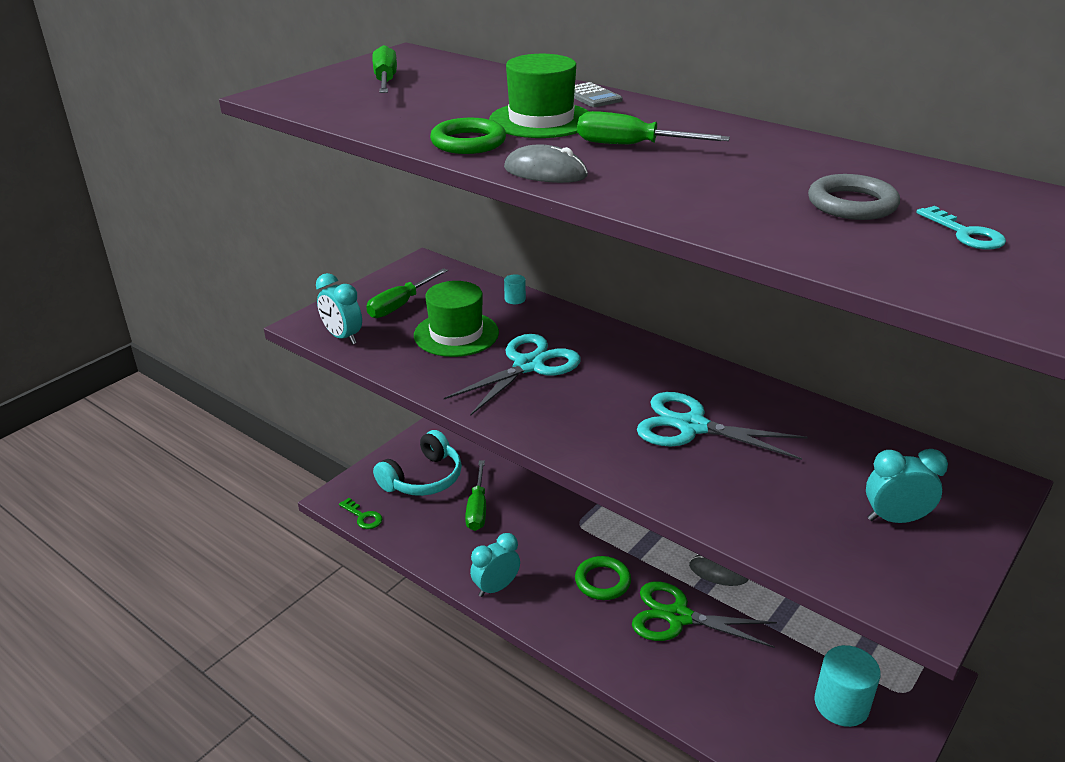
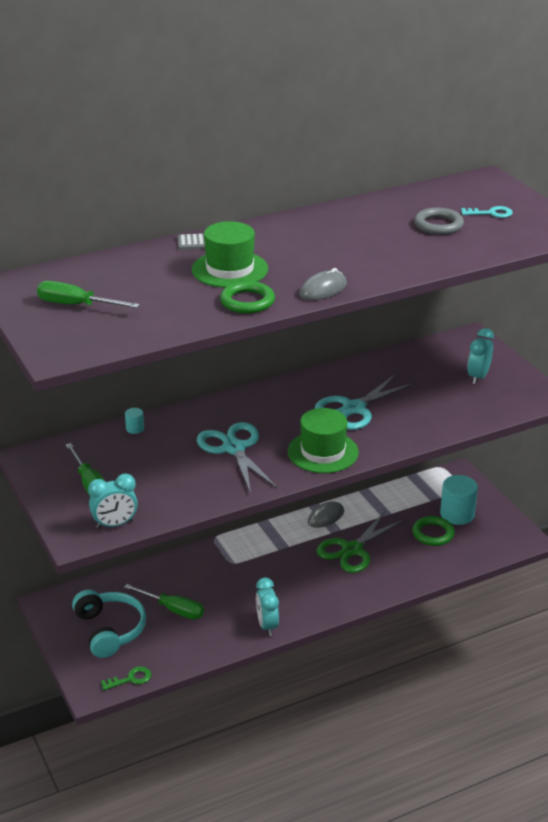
camera: 65 degrees left, 0 degrees up
green hat [414,281,499,357] -> green hat moved to [288,408,359,473]
green ring [575,556,631,600] -> green ring moved to [412,516,455,546]
green screwdriver [577,111,730,144] -> none

